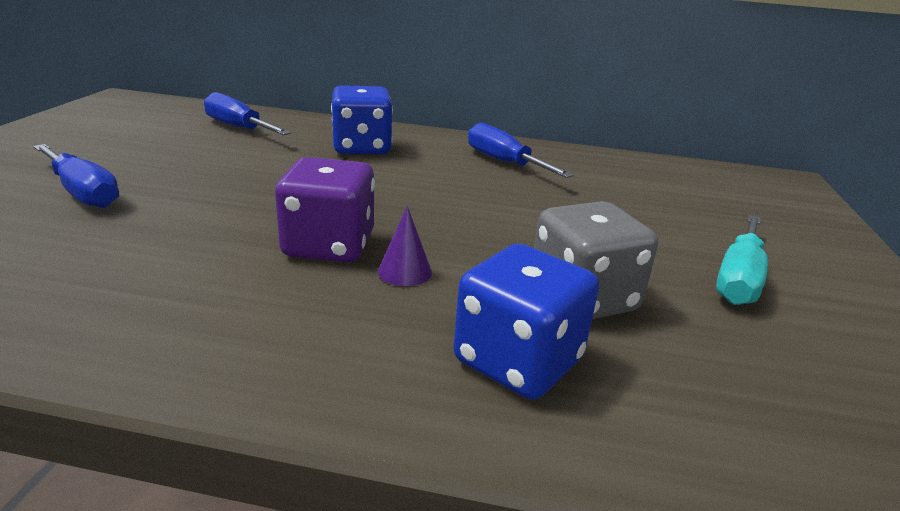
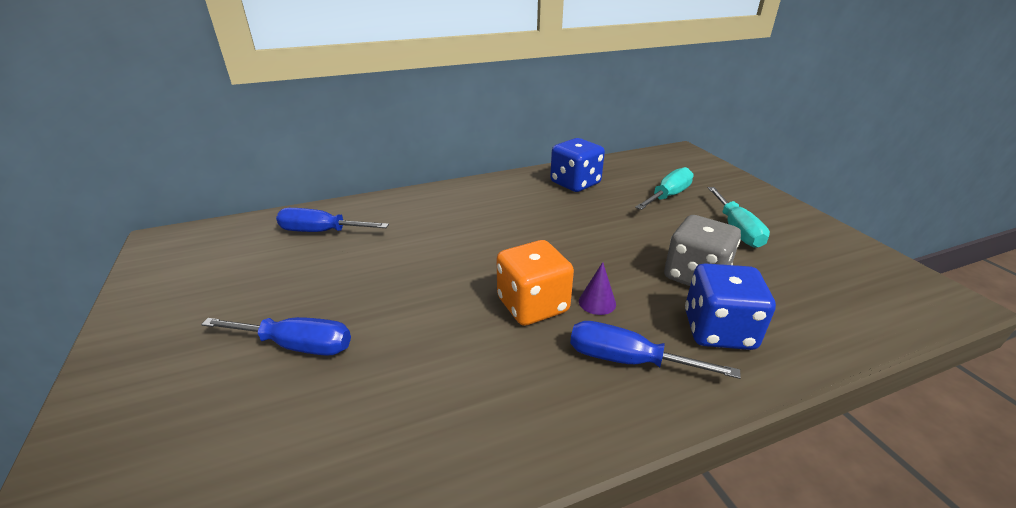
camera: 30 degrees left, 5 degrees up
purple dice [275,157,375,263] -> orange dice [497,240,574,326]
blue dice [331,85,393,154] -> blue dice moved to [550,138,605,192]
blue screwdriver [468,123,574,178] -> blue screwdriver moved to [570,321,741,379]
none -> turquoise screwdriver [635,167,694,210]

